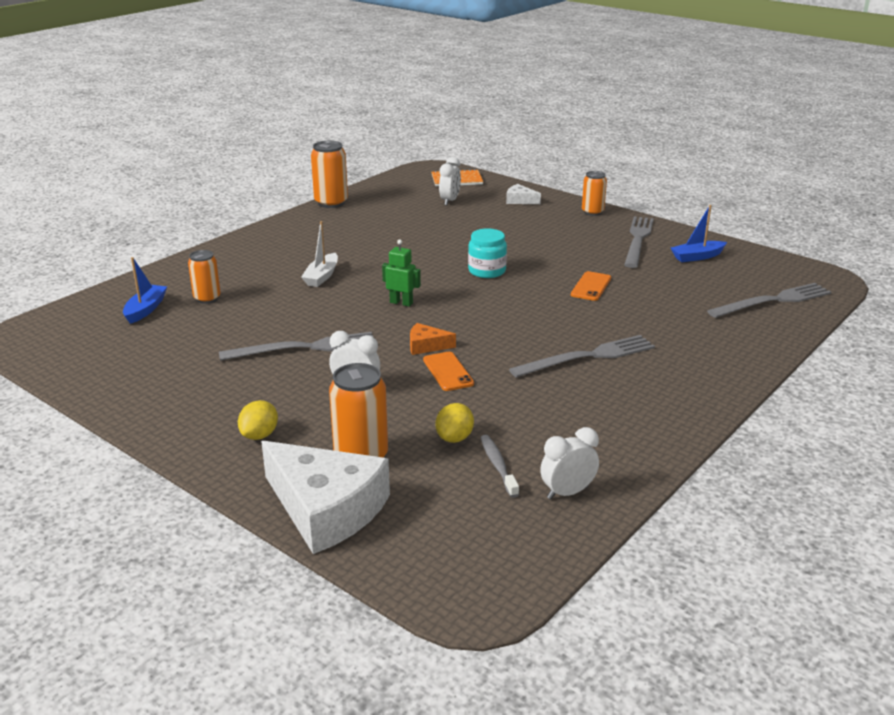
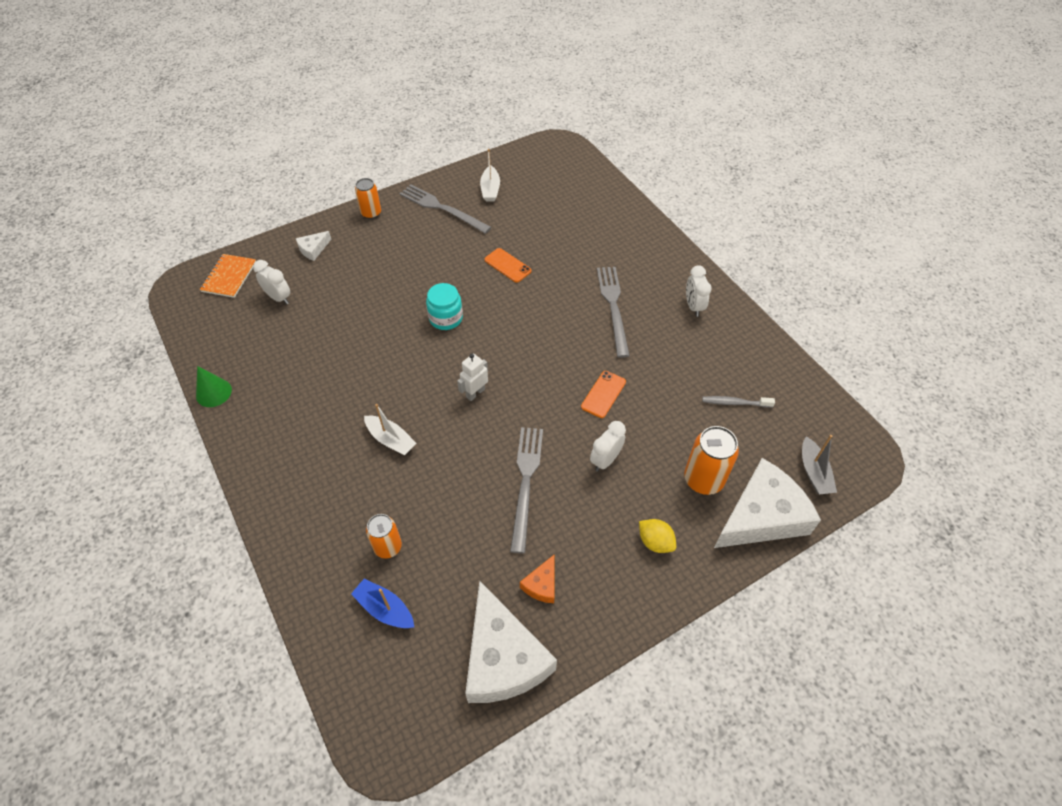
camera: 70 degrees left, 25 degrees up
orange can [311,141,348,208] -> green cone [196,366,232,407]
green robot [382,239,421,307] -> white robot [457,354,488,401]
orange cheese [410,323,456,355] -> orange cheese moved to [520,554,555,603]
orange phone [423,352,474,391] -> orange phone turned 60 degrees counterclockwise [581,371,626,418]
yellow lemon [436,403,474,443] -> none
white clock [540,427,599,500] -> white clock moved to [686,265,712,317]
blue boat [671,205,727,262] -> white boat [480,149,500,202]
grey fork [707,283,831,318] -> none
none -> white cheese [465,580,557,703]
none -> grey boat [802,435,837,494]

